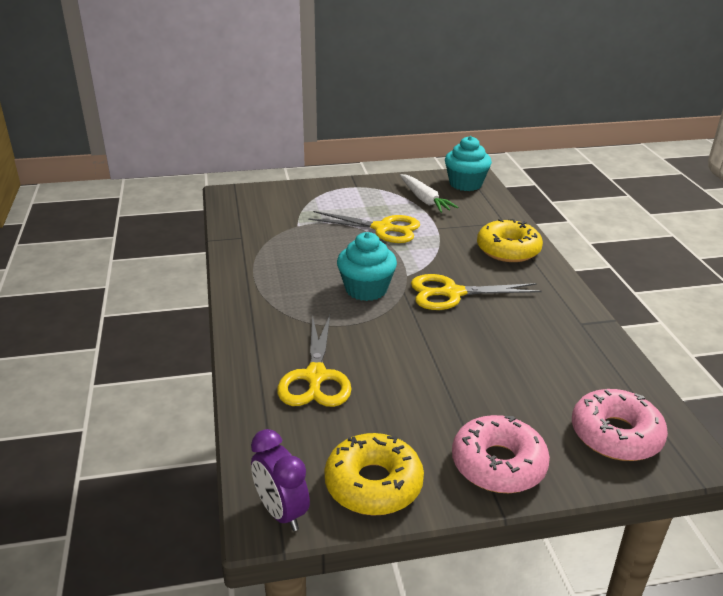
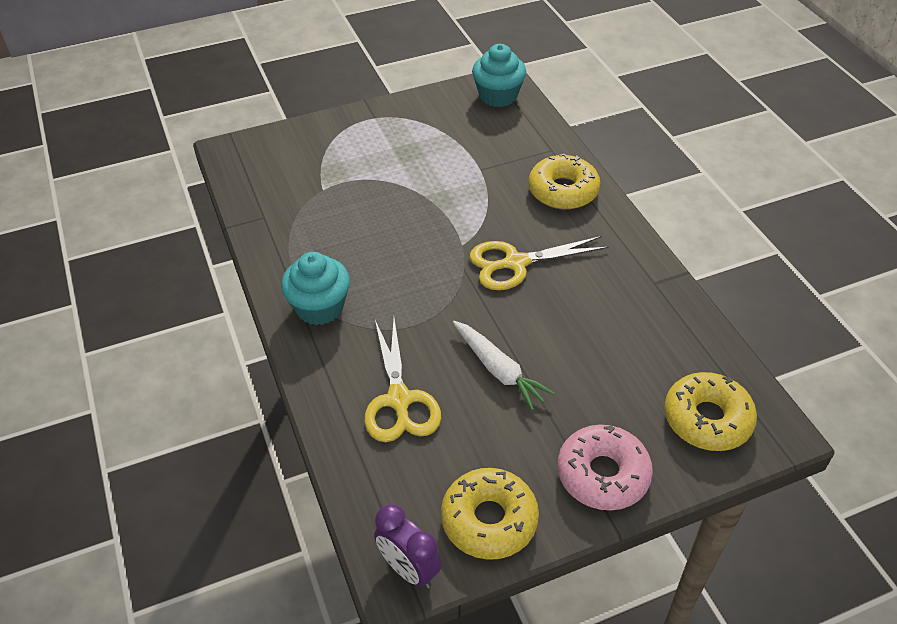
camera: 10 degrees left, 15 degrees up
yellow scissors [308,211,420,243] -> none
turquoise cupcake [337,232,397,301] -> turquoise cupcake moved to [281,252,350,325]
white carrot [400,174,458,213] -> white carrot moved to [453,321,555,411]
pink donut [572,389,668,461] -> yellow donut [664,372,757,451]

